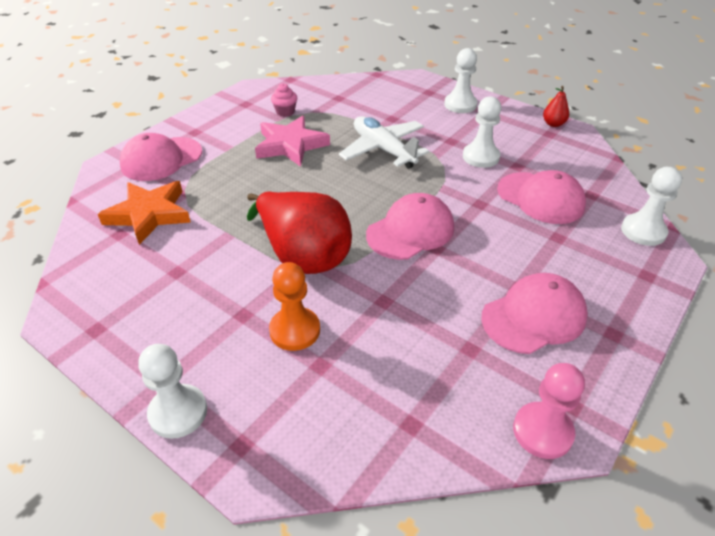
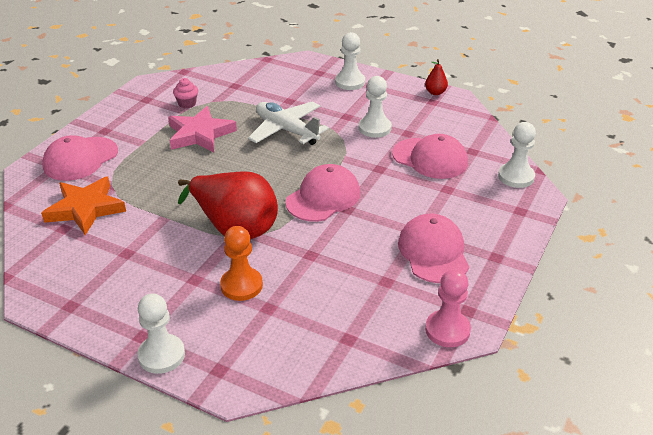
camera: 10 degrees left, 5 degrees down
pink cap [482,273,588,354] -> pink cap turned 60 degrees counterclockwise [398,214,469,283]

